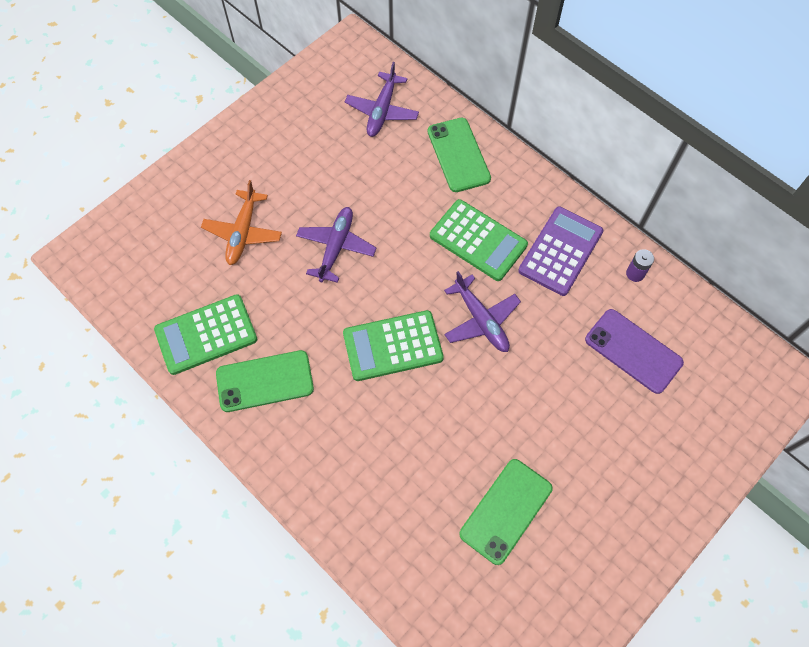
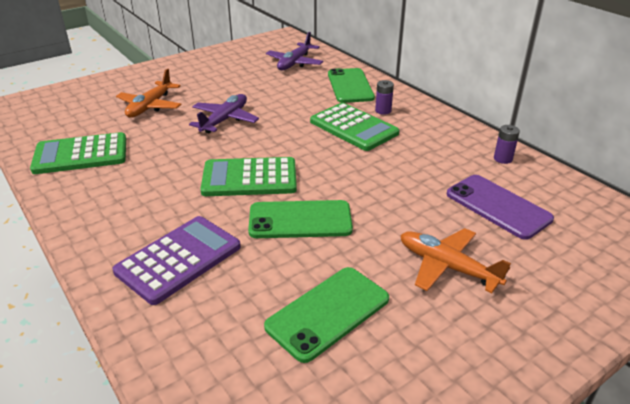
camera: 10 degrees right, 30 degrees down
green phone [216,350,314,412] -> green phone moved to [248,200,353,238]
purple plane [444,271,521,352] -> none
purple calculator [518,207,603,296] -> purple calculator moved to [113,216,241,305]
none -> purple battery [375,80,394,115]
none -> orange plane [400,228,511,293]

